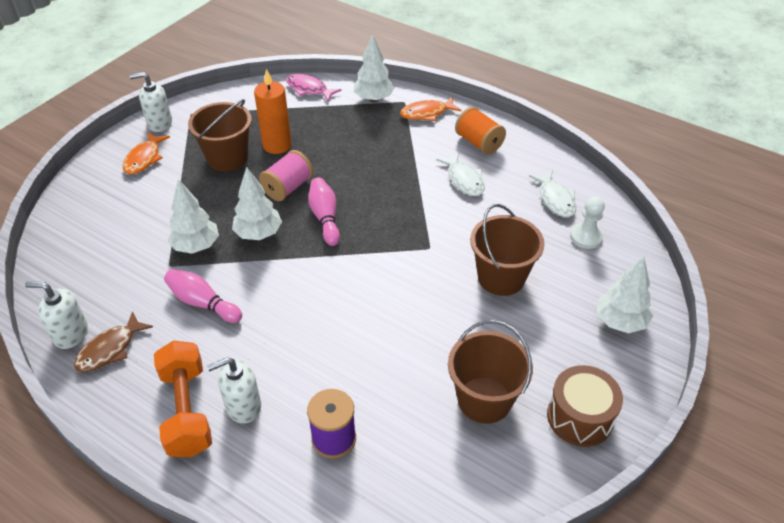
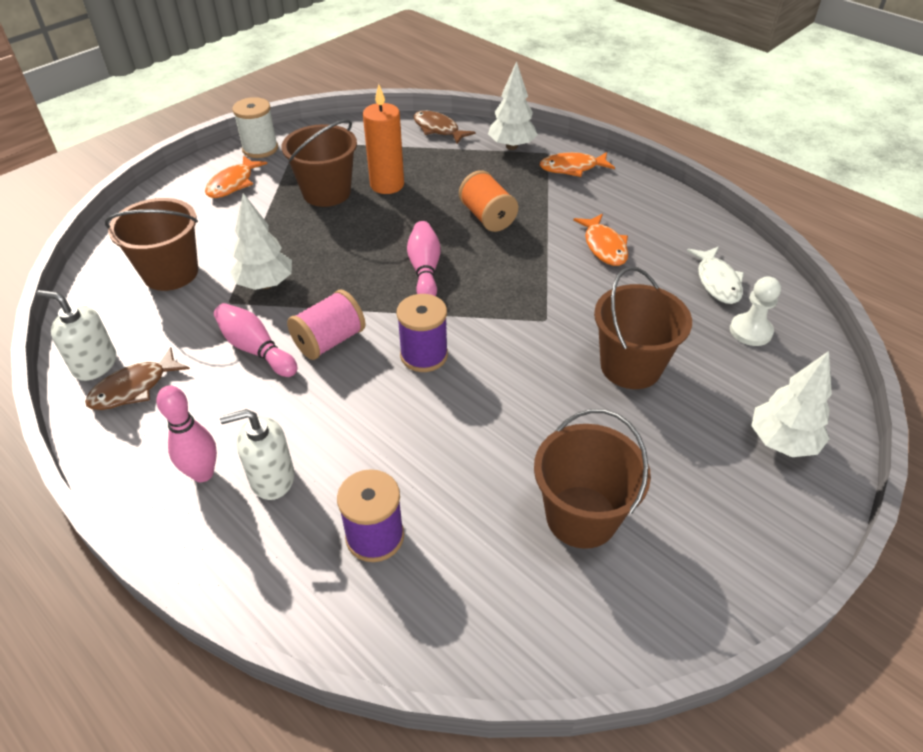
camera: 10 degrees right, 0 degrees up
white soap dispenser [129,72,172,132] -> white spool [232,97,278,158]
orange dumbbell [154,341,212,457] -> pink bowling pin [157,385,217,482]
white tree [232,167,282,240] -> none
pink spool [259,150,313,201] -> pink spool moved to [287,290,365,360]
pink fish [286,74,342,102] -> brown fish [413,111,475,144]
white fish [436,152,485,196] -> orange fish [573,214,628,266]
orange spool [455,107,506,155] -> orange spool moved to [459,170,518,232]
brown drum [547,365,623,447] -> none
none -> brown bucket [105,198,198,291]
none -> purple spool [397,294,448,372]

